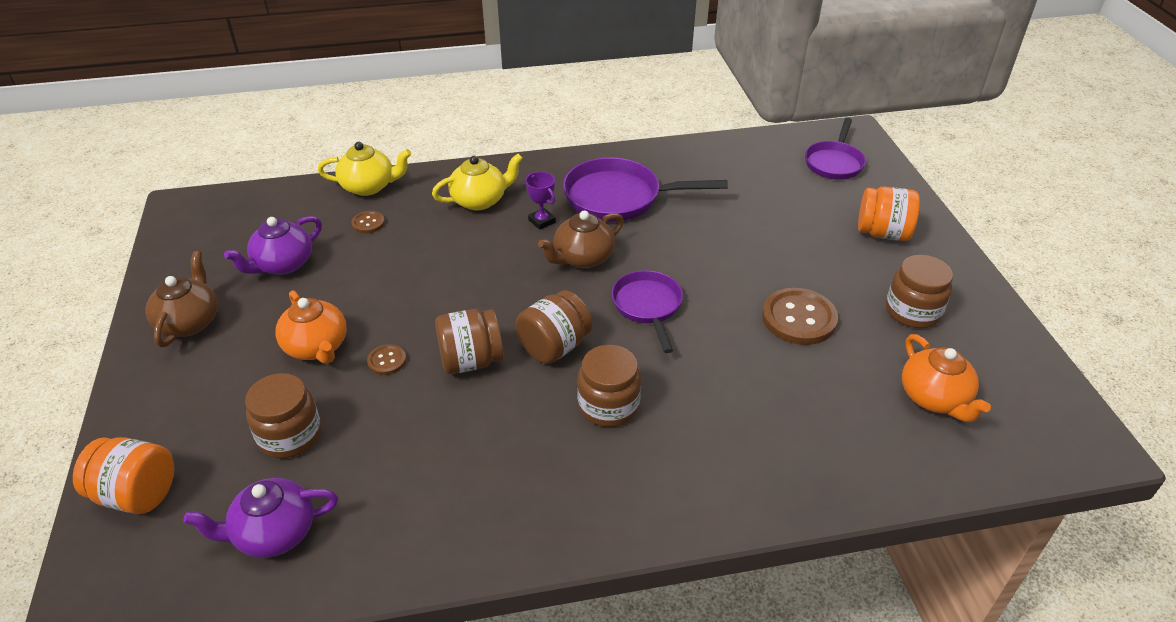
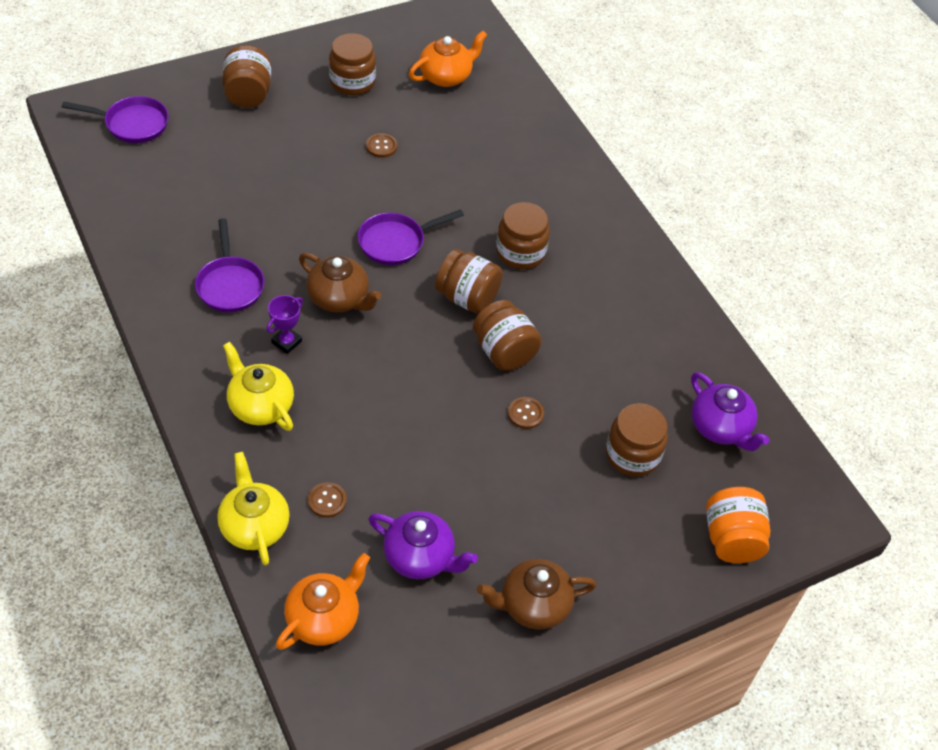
camera: 110 degrees left, 10 degrees up
orange teapot [275,290,347,364] -> orange teapot moved to [276,553,370,650]
purple pan [563,158,728,222] -> purple pan [195,218,264,312], size x0.65
brown button [762,288,838,345] -> brown button [366,133,397,158], size x0.50
orange jar [858,187,920,241] -> brown jar [222,45,271,108]

